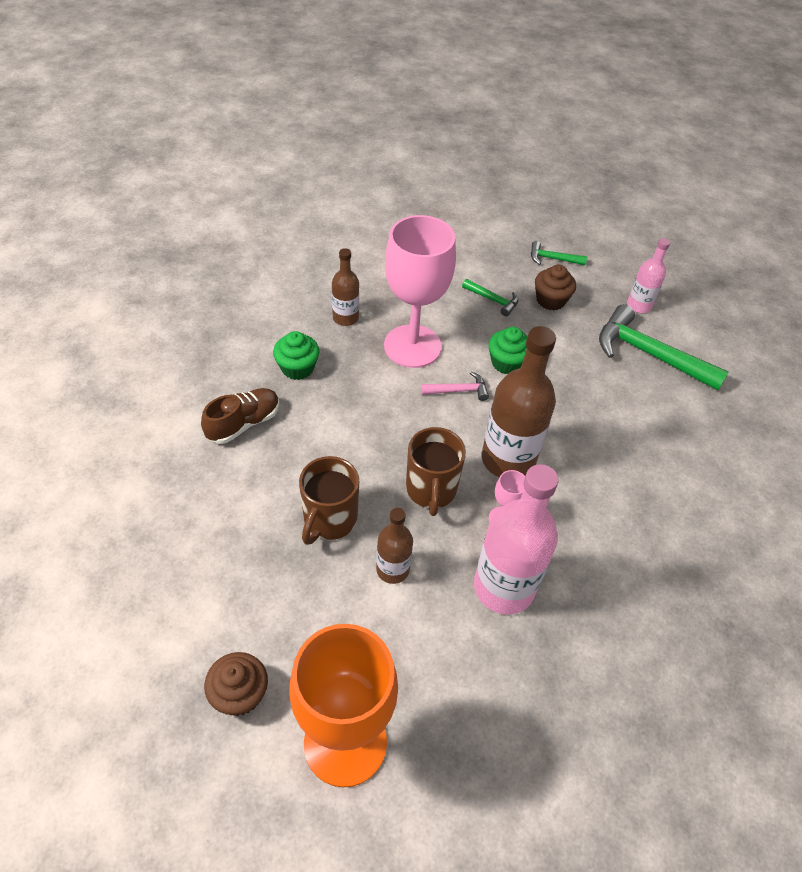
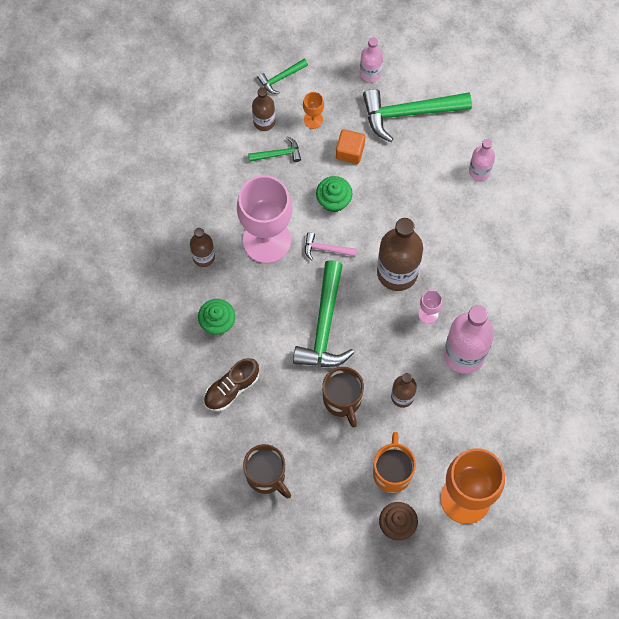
camera: 40 degrees left, 20 degrees up
brown shoe [201,388,280,444] -> brown shoe turned 135 degrees counterclockwise [204,358,259,411]
brown mug [406,427,466,516] -> brown mug moved to [243,444,291,499]
pink hammer [421,371,489,401] -> pink hammer turned 120 degrees counterclockwise [305,232,357,261]
brown cupcake [535,264,576,310] -> orange goblet [303,92,324,129]
none -> brown bottle [252,88,275,131]
none -> green hammer [293,260,354,367]
none -> orange cube [336,129,365,164]
none -> orange mug [373,432,416,493]
none -> pink bottle [469,139,495,181]

